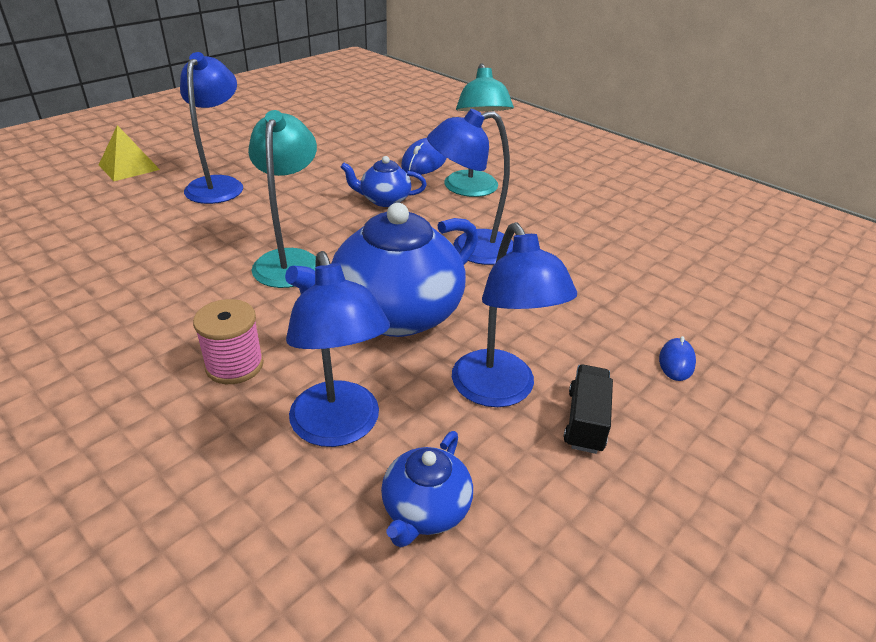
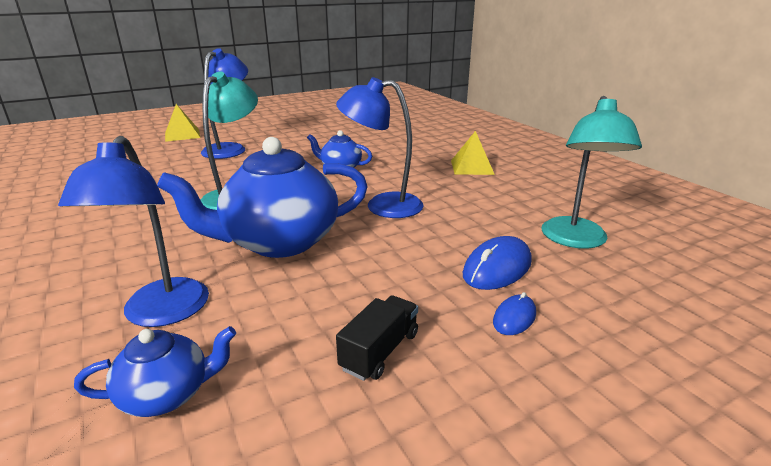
camera: 20 degrees right, 10 degrees down
pink spool [193,299,264,384] -> none
blue teapot [381,431,473,548] -> blue teapot turned 150 degrees counterclockwise [74,326,236,417]
blue mouse [401,138,447,175] -> blue mouse moved to [463,236,532,290]
turquoise lamp [445,63,514,197] -> turquoise lamp moved to [542,96,642,249]
blue lamp [452,222,577,407] -> none
none -> yellow pyramid [451,131,495,175]

